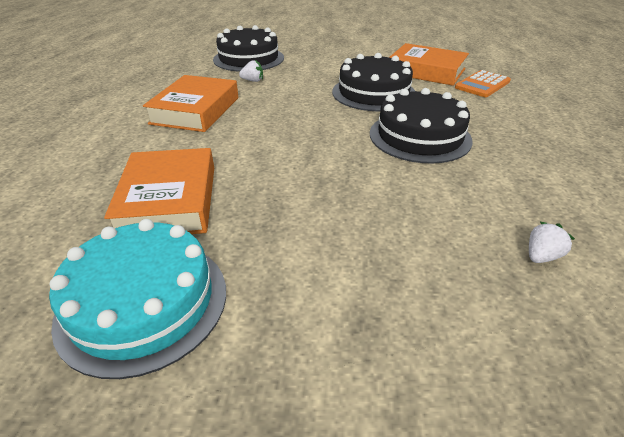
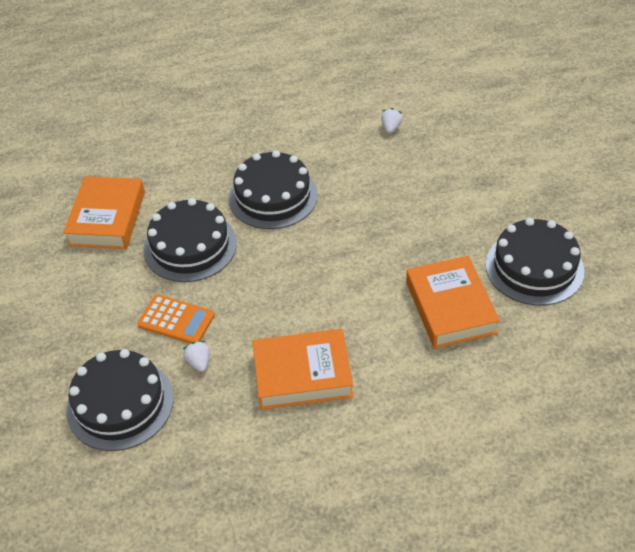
camera: 110 degrees left, 10 degrees up
turquoise cake [49,219,226,379] -> black cake [486,218,584,306]
orange book [104,148,214,234] -> orange book turned 75 degrees counterclockwise [406,256,500,348]
orange calculator [455,70,511,97] -> orange calculator moved to [137,294,215,344]
white strawberry [529,222,575,263] -> white strawberry turned 75 degrees clockwise [381,108,403,133]

